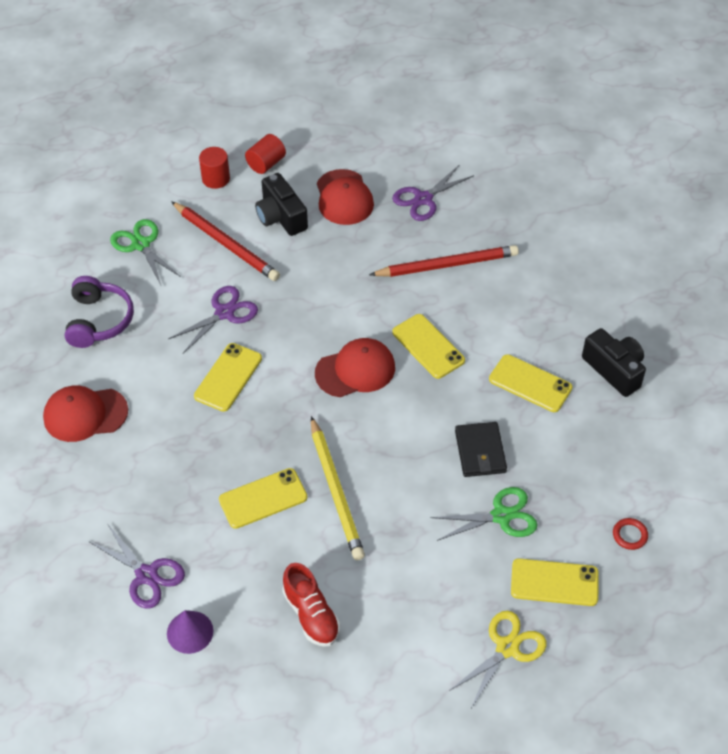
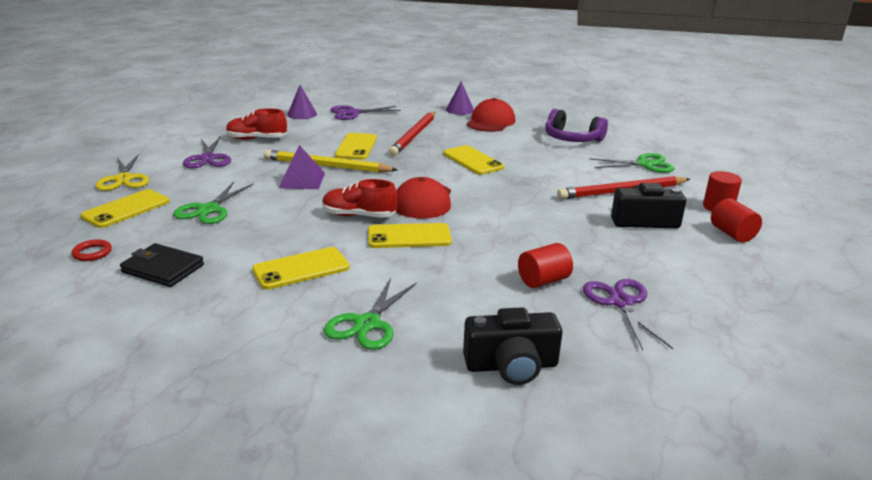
camera: 120 degrees right, 25 degrees down
purple scissors [168,286,258,353] -> purple scissors moved to [183,136,231,168]
red cap [317,169,374,225] -> none
red pencil [369,245,519,277] -> red pencil moved to [388,112,435,156]
black wallet [455,422,507,477] -> black wallet moved to [120,243,204,287]
black camera [582,328,646,397] -> black camera moved to [463,307,563,385]
none -> purple pyramid [278,145,325,189]
none -> red shoe [322,179,398,218]
none -> green scissors [324,278,417,350]
none -> purple cone [446,81,474,115]
none -> red cylinder [518,243,573,288]

